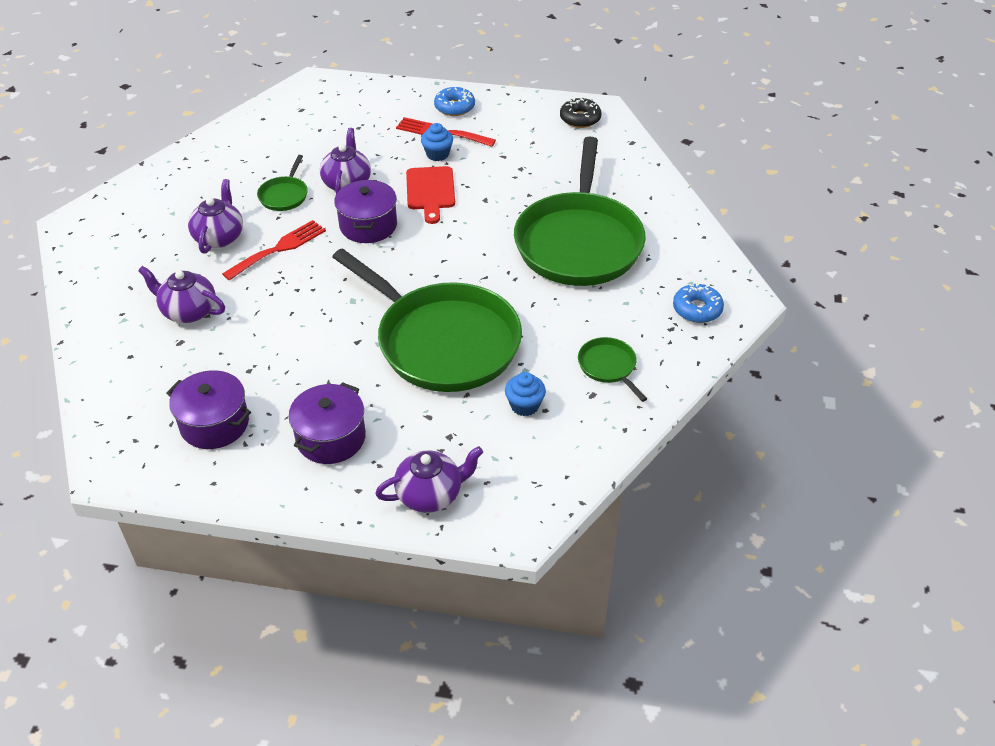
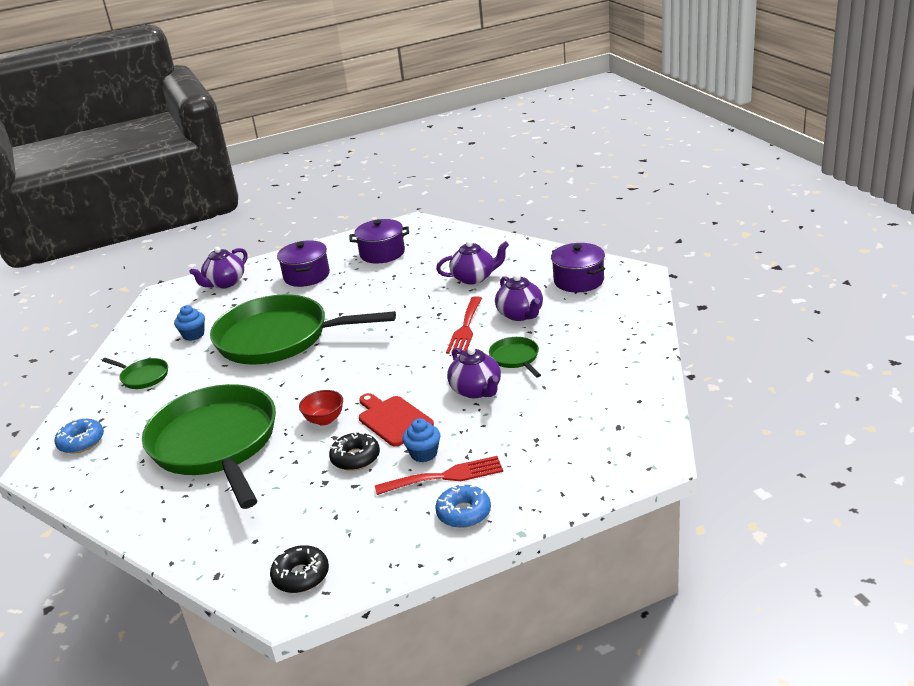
camera: 150 degrees right, 15 degrees down
purple pot [334,180,397,243] -> purple pot moved to [551,243,605,293]
none -> red bowl [299,390,343,426]
none -> black donut [329,432,380,471]

